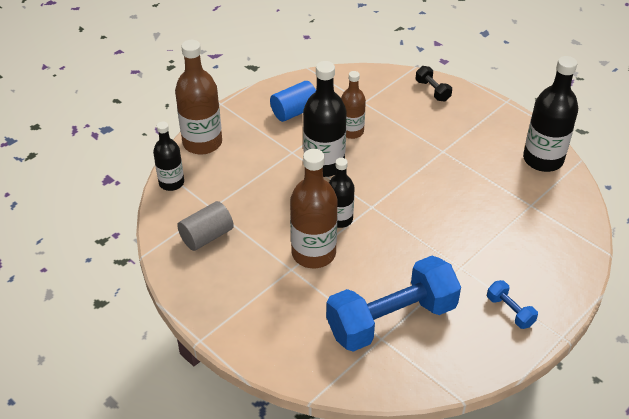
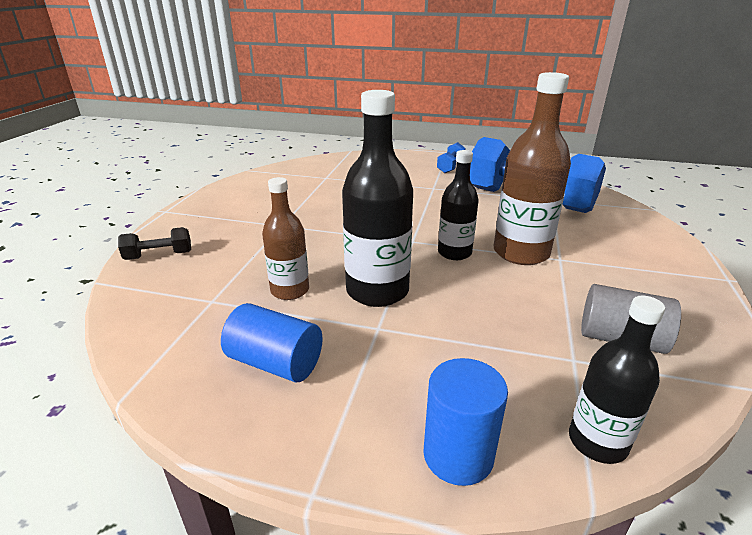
camera: 120 degrees left, 15 degrees down
brown bottle [175,40,222,155] -> blue cylinder [423,358,508,486]
black dumbbell [416,66,452,102] -> black dumbbell turned 45 degrees clockwise [118,227,191,260]
black bottle [523,56,578,172] -> none

